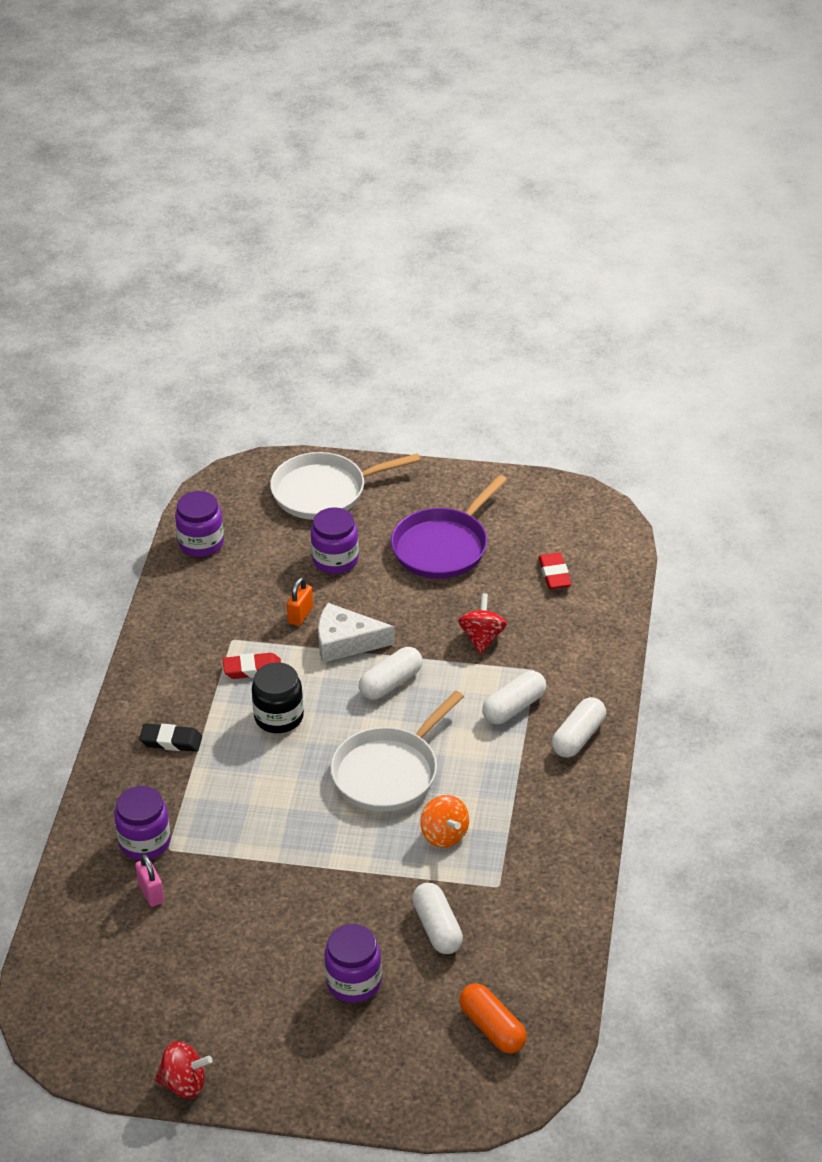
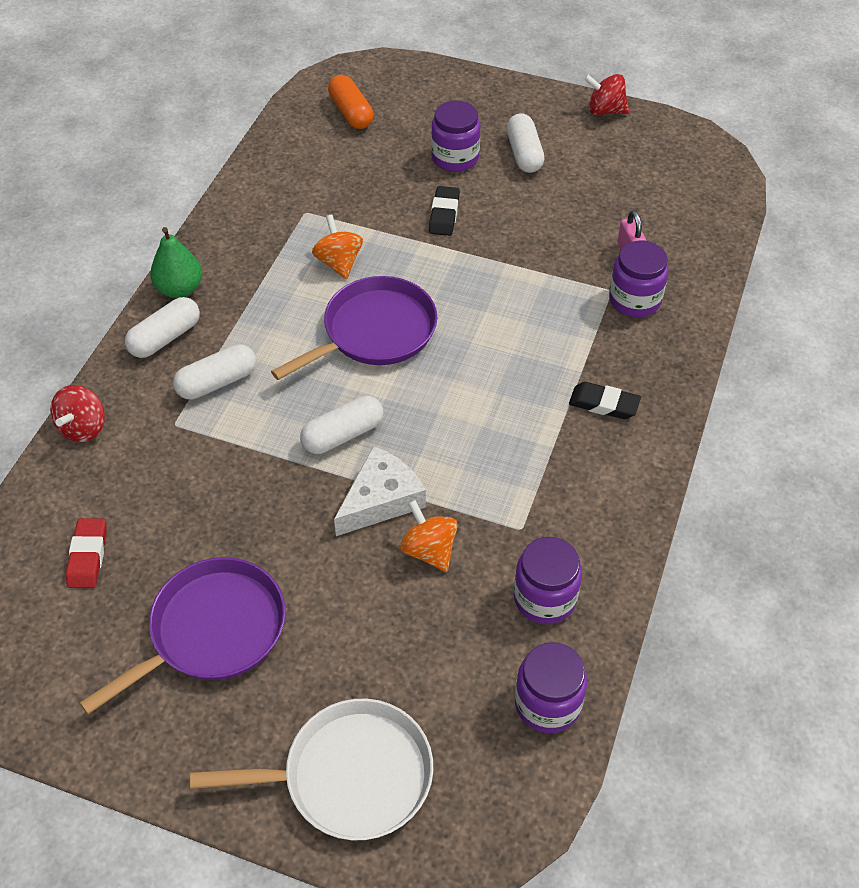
camera: 170 degrees left, 10 degrees up
red eraser [223,653,281,679] -> none
black jar [252,662,304,733] -> none
orange padlock [287,577,313,626] -> orange spinning top [400,500,458,572]
purple jar [311,507,359,574] -> purple jar moved to [514,537,582,624]
white cheese [318,603,395,663] -> white cheese turned 60 degrees counterclockwise [334,446,426,536]
white pan [330,691,464,812] -> purple pan [271,276,437,380]
white capsule [412,883,463,954] -> white capsule moved to [507,114,544,173]
red spinning top [458,593,507,654] -> red spinning top moved to [50,385,105,442]
none -> green pear [150,227,202,298]
none -> black eraser [429,186,460,236]

